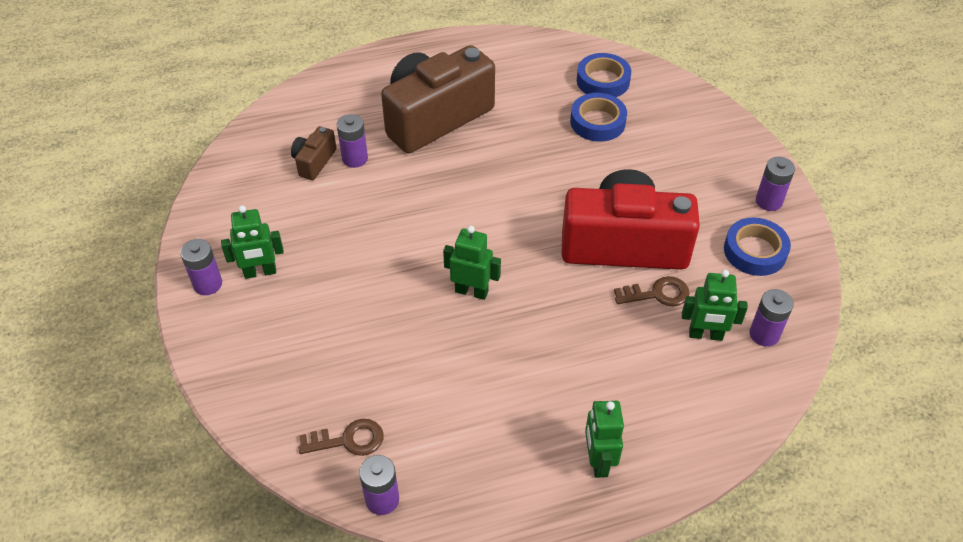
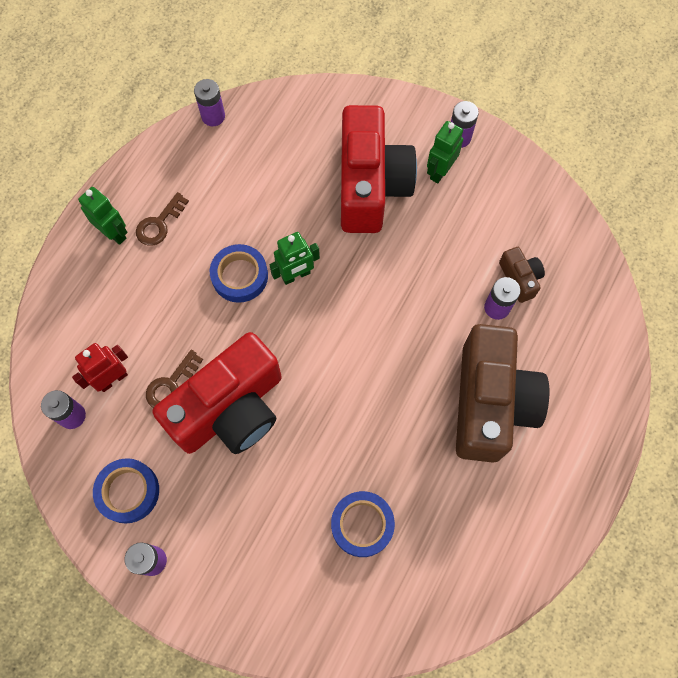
camera: 135 degrees right, 20 degrees up
brown key [298,419,383,456] -> brown key moved to [136,192,189,246]
blue tape [577,53,631,97] -> blue tape moved to [210,244,268,303]
green robot [682,270,748,341] -> red robot [72,343,128,392]
none -> red camera [341,105,417,233]

